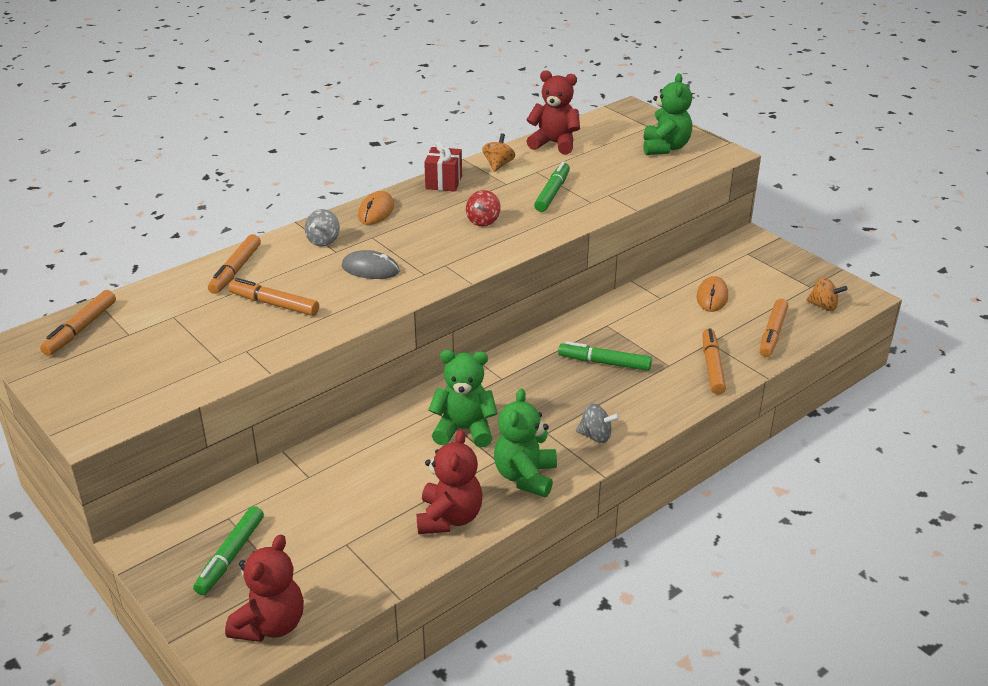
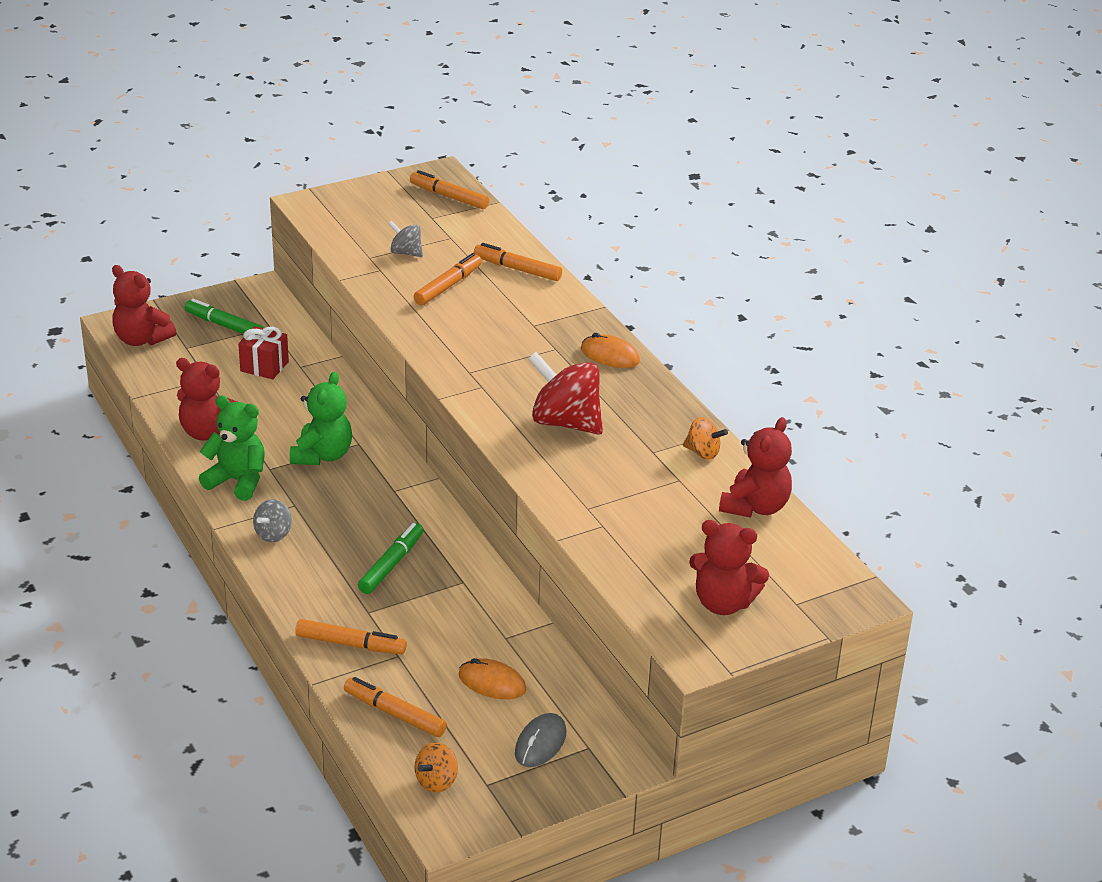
camera: 100 degrees right, 0 degrees up
grey spinning top [305,209,340,246] -> grey spinning top moved to [388,220,423,257]
grey mouse [342,250,400,279] -> grey mouse moved to [515,713,567,767]
red gift [424,141,462,192] -> red gift moved to [238,326,289,379]
red spinning top [466,190,501,226] -> red spinning top [528,352,603,435], size x1.95
green marker [534,162,570,212] -> none
green teddy bear [644,73,692,155] -> red teddy bear [689,520,769,615]

